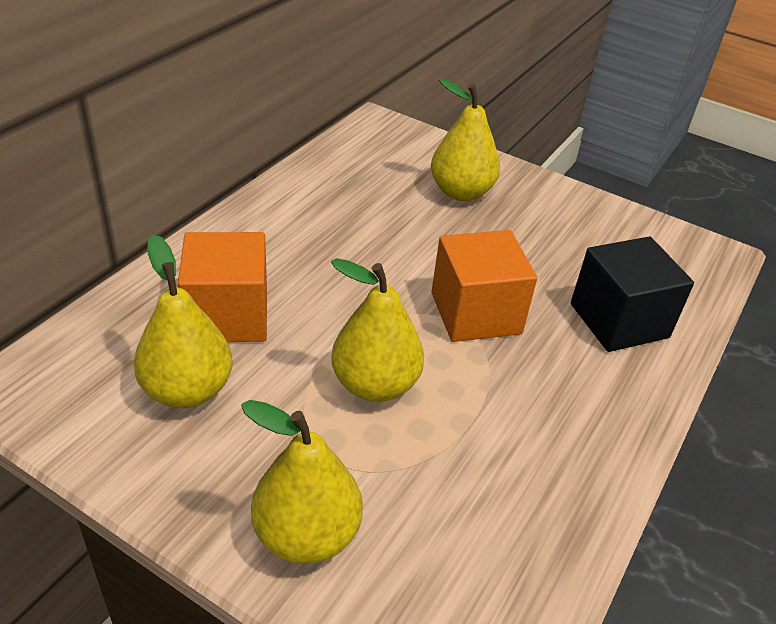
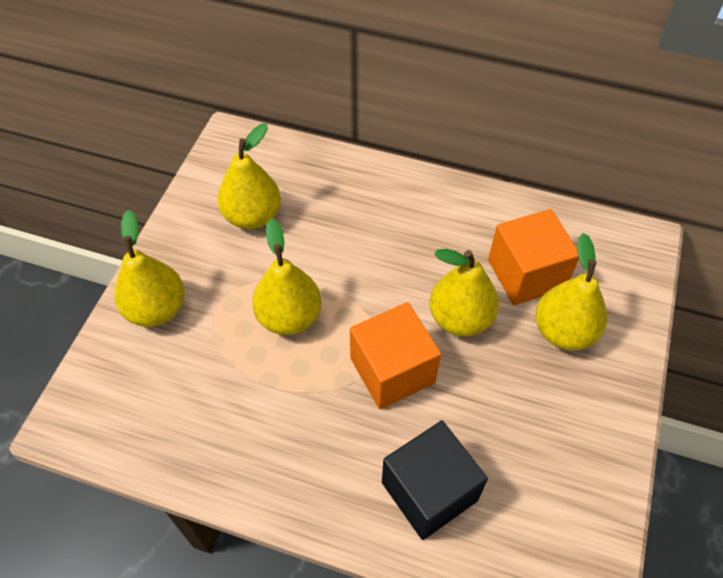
camera: 80 degrees right, 15 degrees up
orange cube [178,232,267,342] -> orange cube moved to [488,209,579,305]
none -> yellow pear [429,249,499,336]

